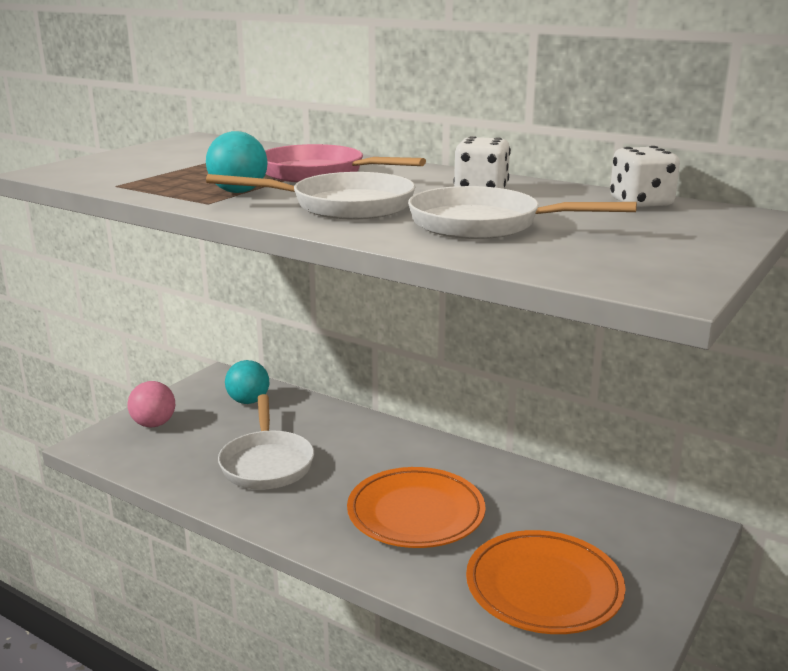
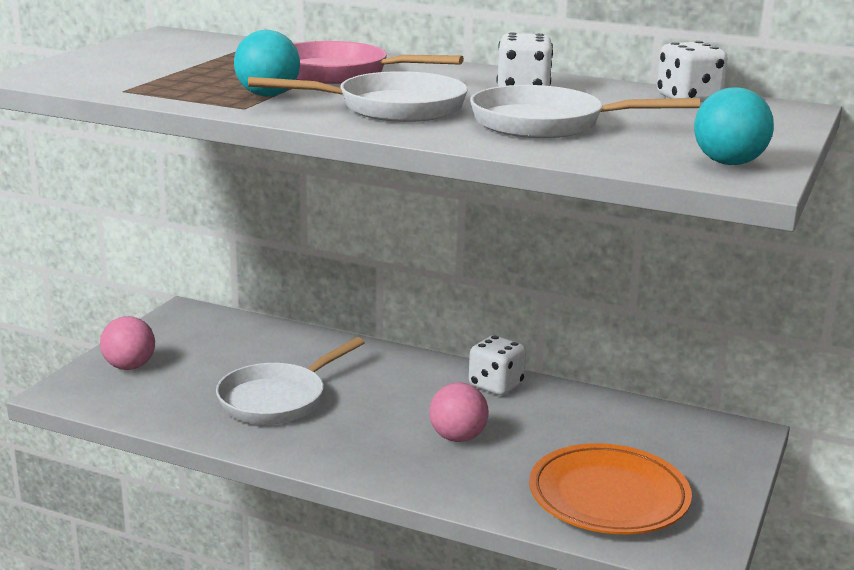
camera: 10 degrees left, 0 degrees up
white pan [218,394,314,490] -> white pan turned 60 degrees clockwise [216,337,365,425]
turquoise ball [225,360,269,404] -> turquoise ball moved to [694,87,774,165]
orange plate [347,467,486,548] -> pink ball [429,383,489,442]
none -> white dice [469,335,526,395]

